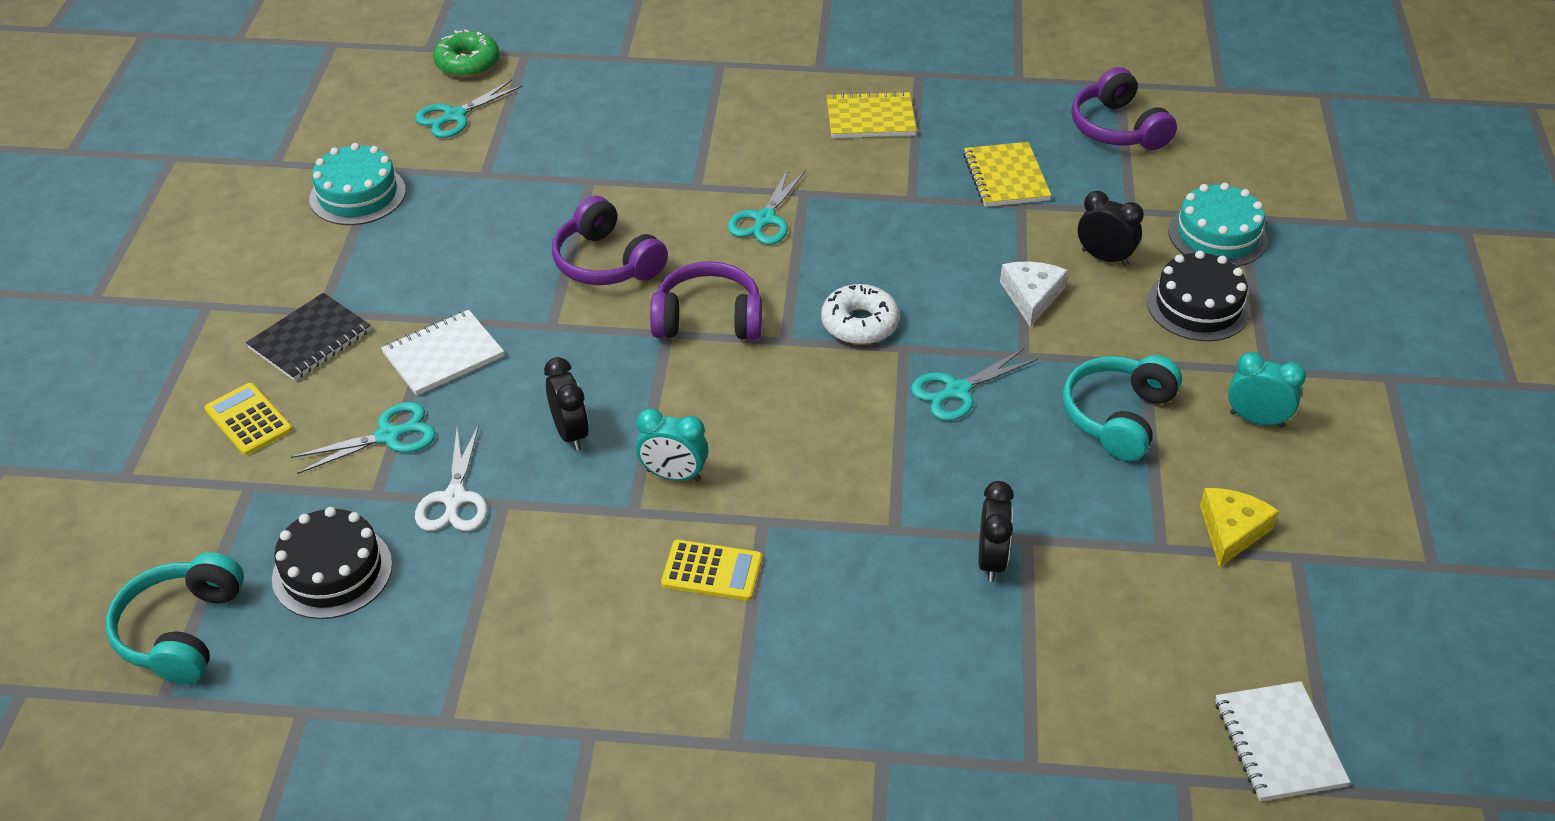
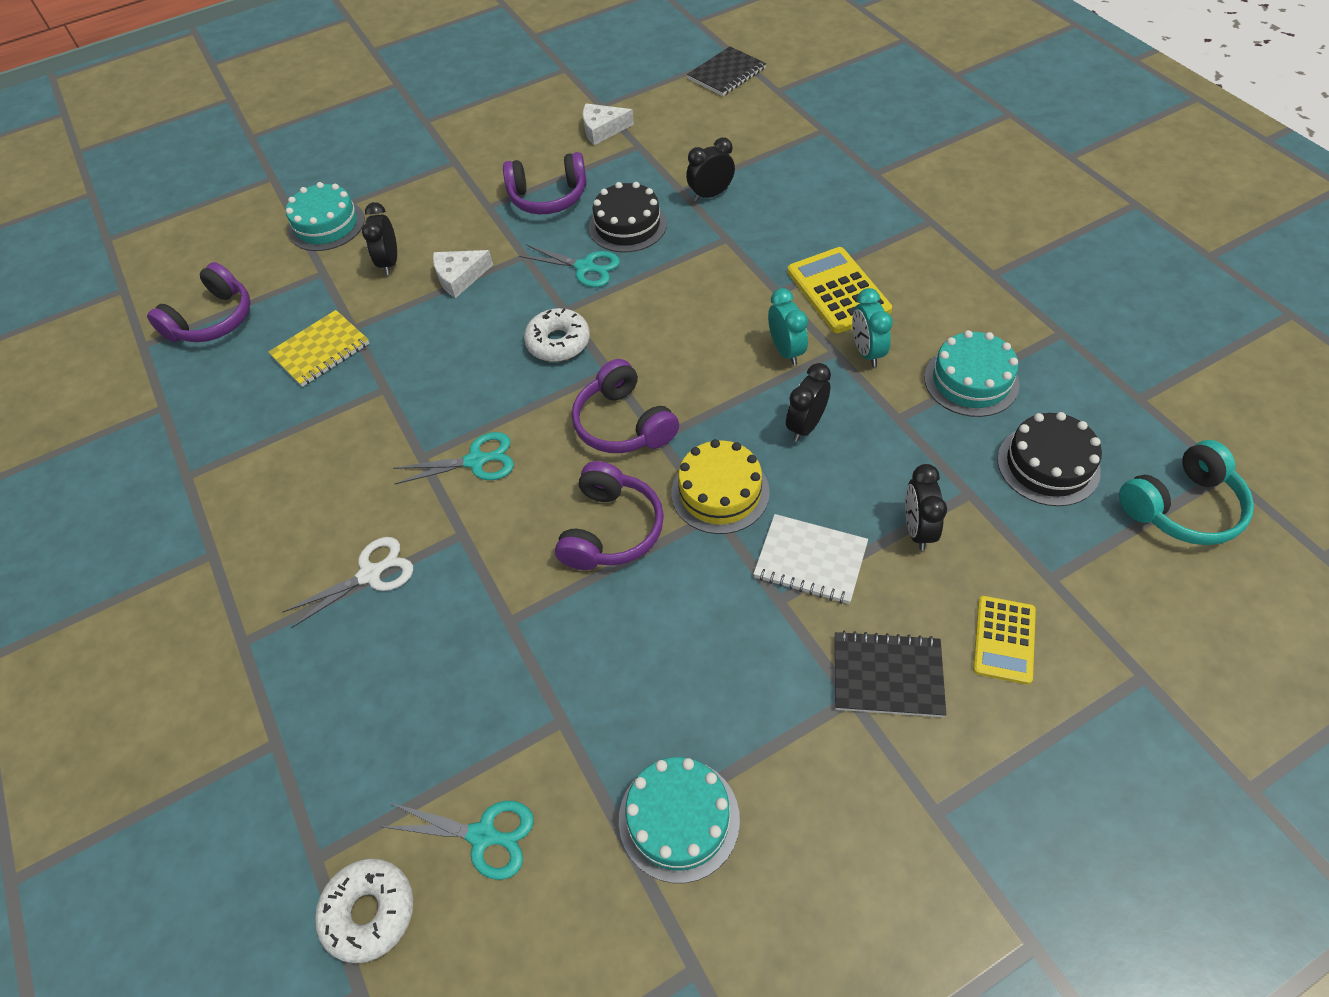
camera: 120 degrees left, 10 degrees up
turquoise scissors [291,402,436,474] -> black clock [905,464,947,550]
white scissors [415,424,487,531] -> white scissors moved to [283,537,413,628]
green donut [433,30,500,78] -> white donut [315,858,413,963]
yellow calculator [661,540,762,601] -> yellow calculator [787,247,892,333], size x1.54
yellow notebook [826,91,917,138] -> none
turquoise headphones [1063,355,1182,461] -> purple headphones [503,152,587,214]
black cake [1147,251,1250,341] -> black cake moved to [589,182,667,252]
yellow cheese [1200,488,1279,568] -> white cheese [583,103,634,145]
white notebook [1215,681,1350,801] -> black notebook [687,46,766,96]
turquoise clock [1228,352,1306,428] -> turquoise clock moved to [852,288,893,367]
none -> yellow cake [671,439,770,534]
none -> turquoise cake [924,330,1019,417]

